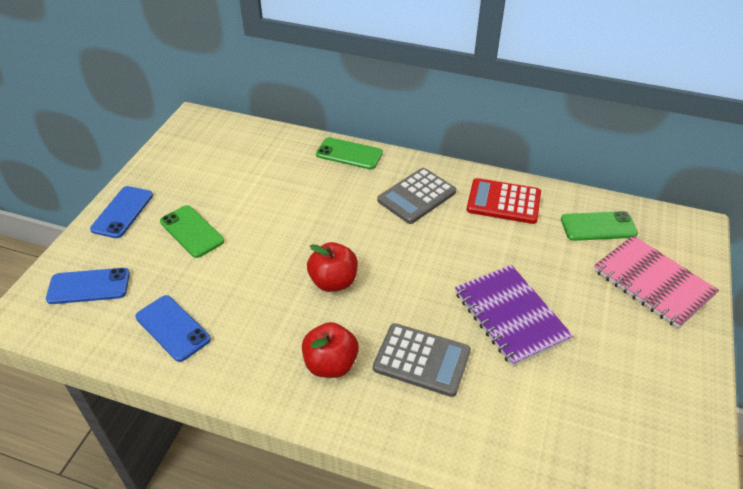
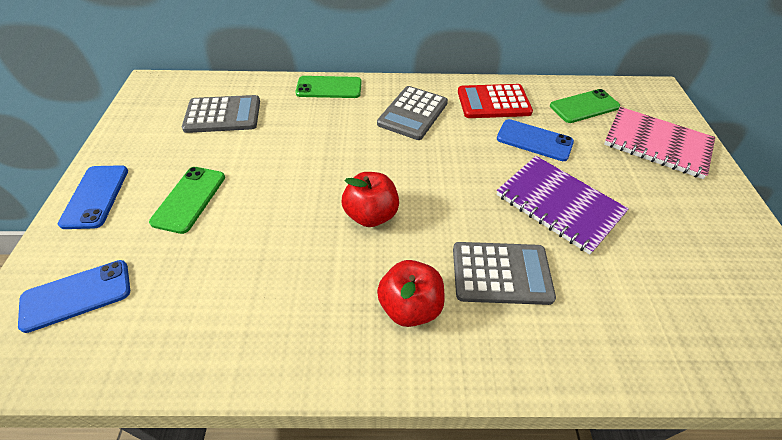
camera: 20 degrees left, 5 degrees up
blue phone [135,295,211,362] -> blue phone moved to [497,119,574,161]
green phone [160,205,224,258] -> green phone turned 75 degrees clockwise [149,167,225,234]
none -> grey calculator [182,95,260,133]

